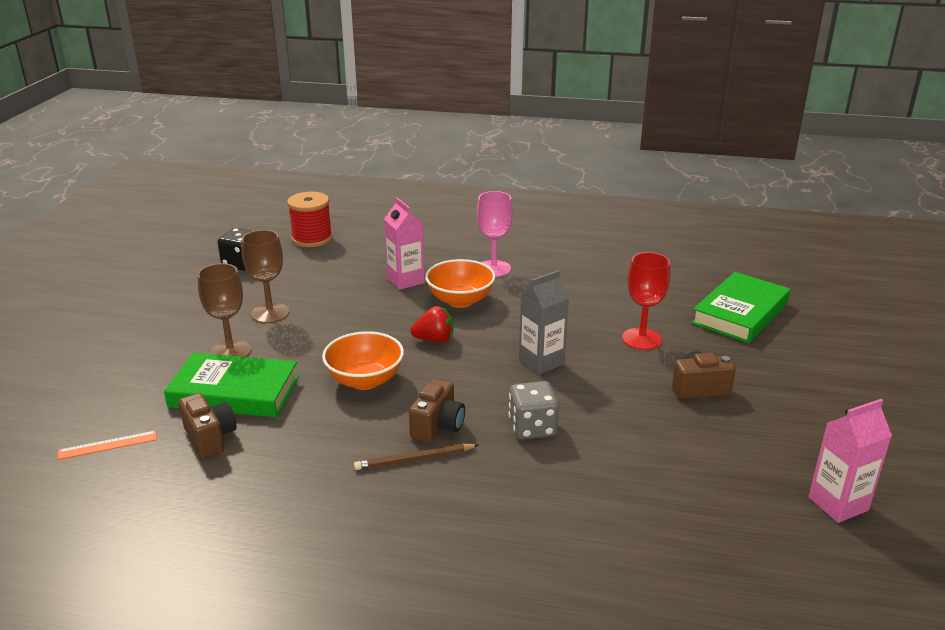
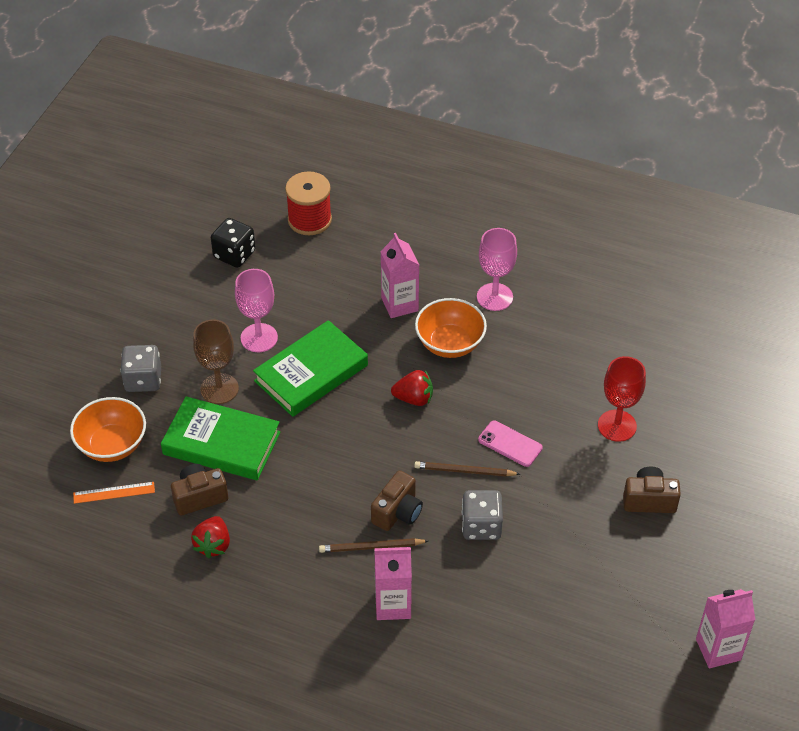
camera: 10 degrees right, 20 degrees up
brown camera [179,393,237,458] -> brown camera turned 90 degrees counterclockwise [171,464,228,515]
brown goblet [242,230,289,323] -> pink goblet [235,269,278,352]
orange bowl [322,331,404,390] -> orange bowl moved to [70,397,146,462]
grey carton [519,270,569,375] -> pink phone [478,421,543,467]
green book [691,272,790,343] -> green book moved to [253,320,368,417]
none -> grey dice [120,345,161,392]
none -> red strawberry [191,516,230,558]
none -> pink carton [374,547,412,620]
none -> brown pencil [414,461,520,477]

